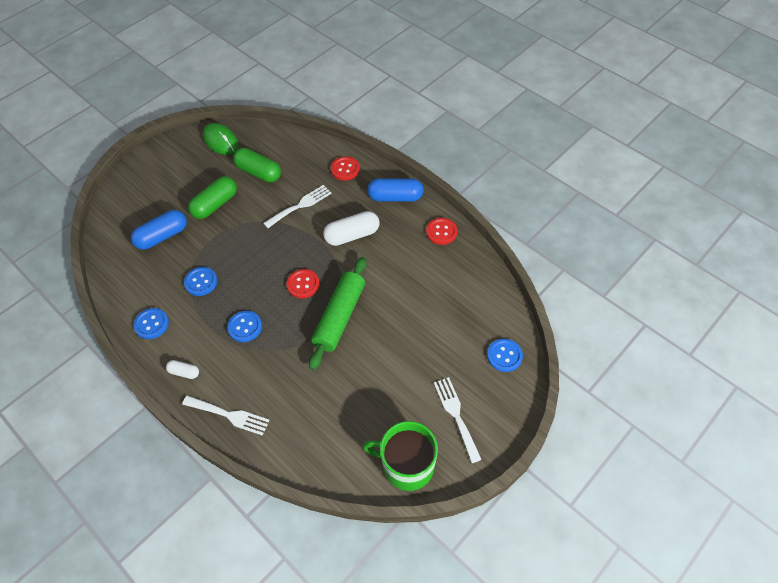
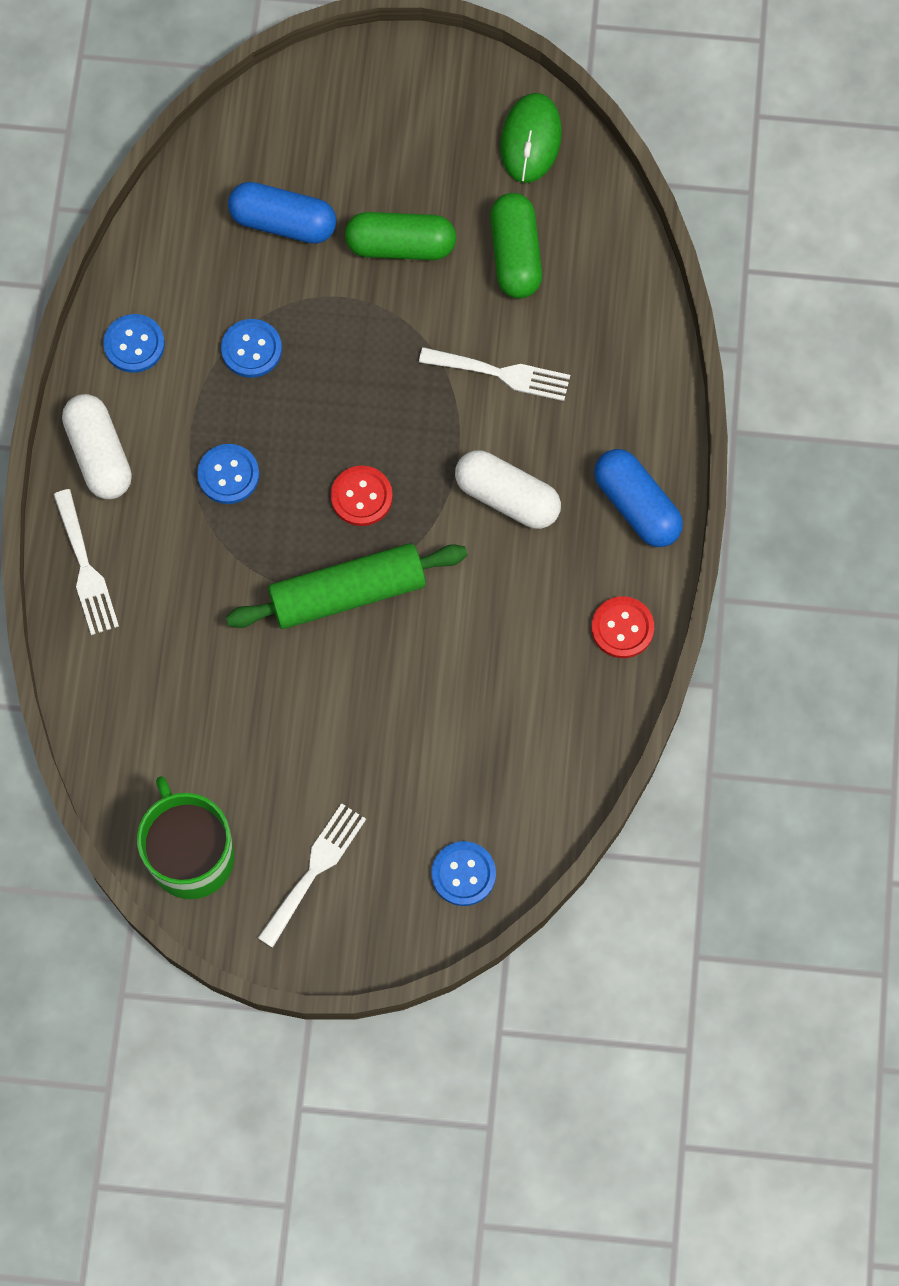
camera: 50 degrees right, 15 degrees up
white capsule [166,360,199,379] -> white capsule [62,394,132,499], size x1.90
red button [331,156,360,181] -> none

